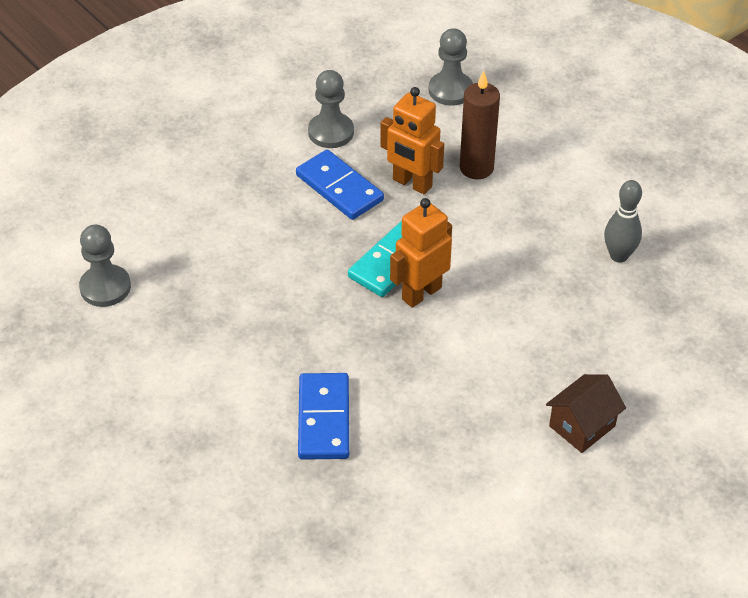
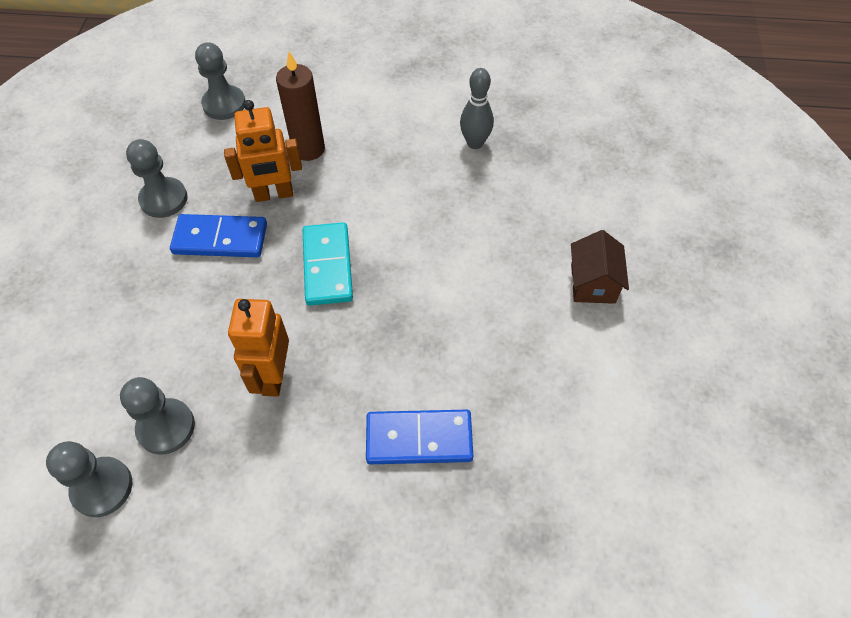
camera: 45 degrees left, 10 degrees up
blue domino [298,373,349,460] -> blue domino turned 45 degrees counterclockwise [366,410,473,464]
orange robot [390,198,452,308] -> orange robot moved to [228,299,289,397]
none -> grey pawn [120,377,195,455]

